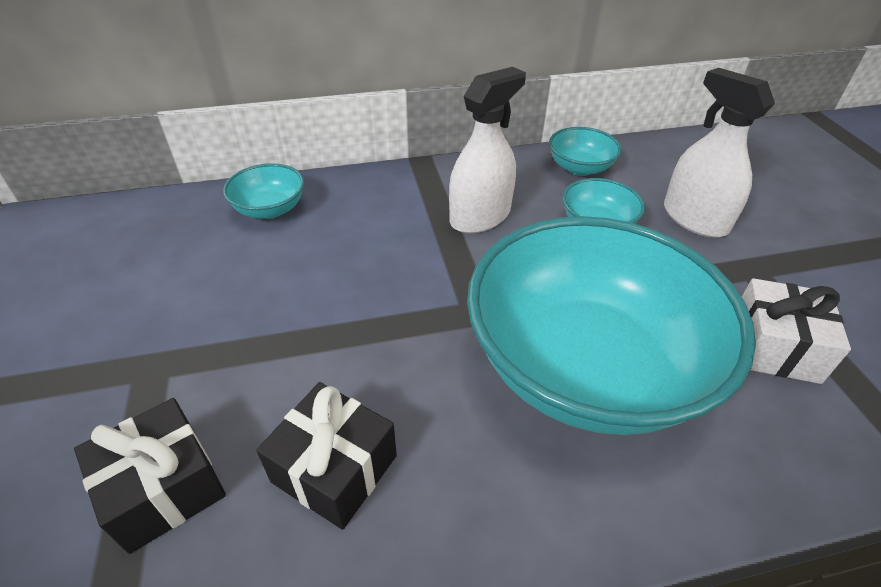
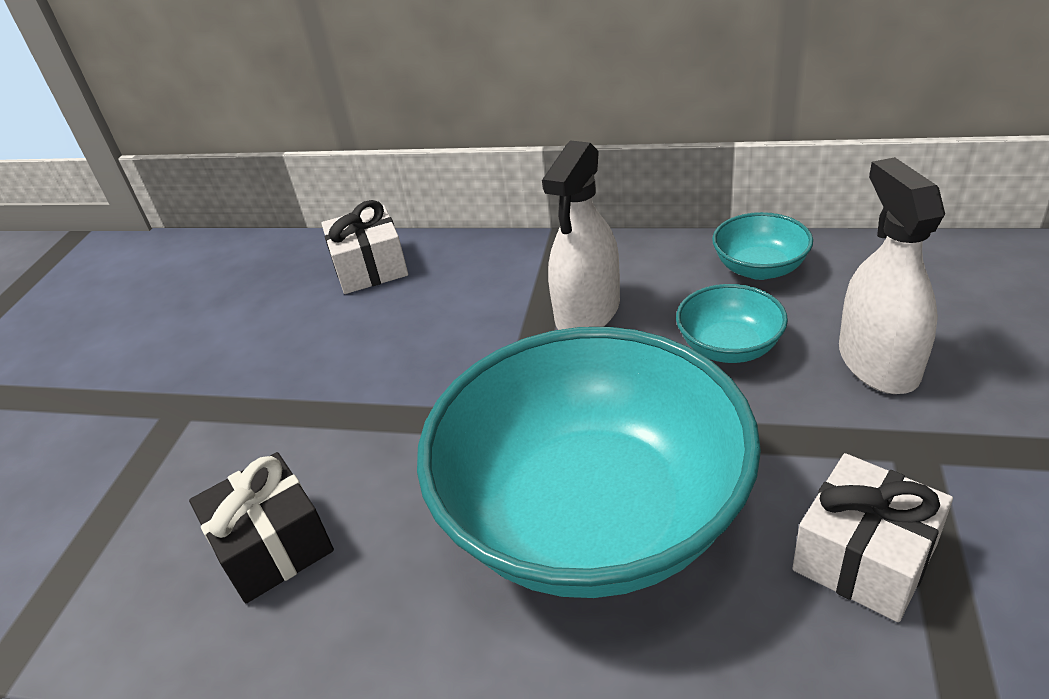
camera: 30 degrees right, 5 degrees down
black gift [74,398,226,554] -> none
turquoise bowl [223,163,304,219] -> white gift [321,200,408,294]
white spray bottle [449,67,526,234] -> white spray bottle turned 135 degrees clockwise [542,140,620,330]

